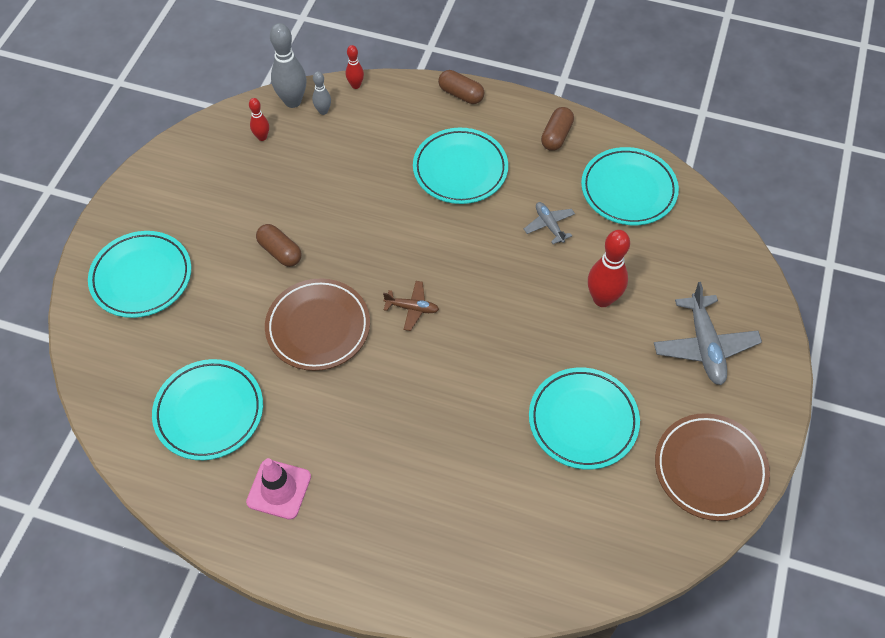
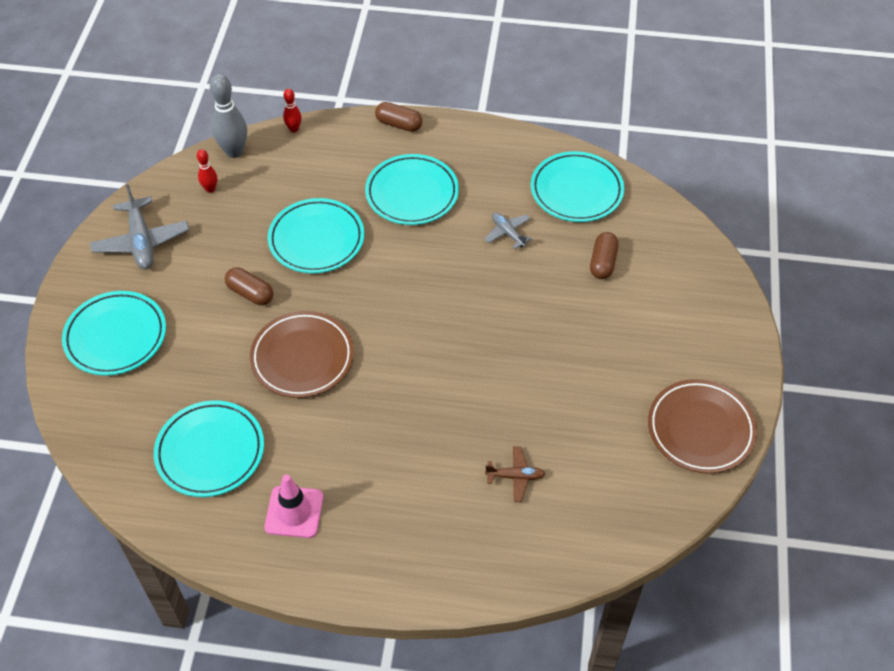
camera: 10 degrees left, 5 degrees down
grey bowling pin [312,71,331,115] -> none
brown plane [383,281,439,331] -> brown plane moved to [485,446,545,502]
turquoise plate [529,368,640,470] -> turquoise plate moved to [268,198,364,273]
brown capsule [541,107,574,151] -> brown capsule moved to [590,232,619,279]
red bowling pin [588,230,630,307] -> none
grey plane [654,282,762,385] -> grey plane moved to [90,184,189,269]

